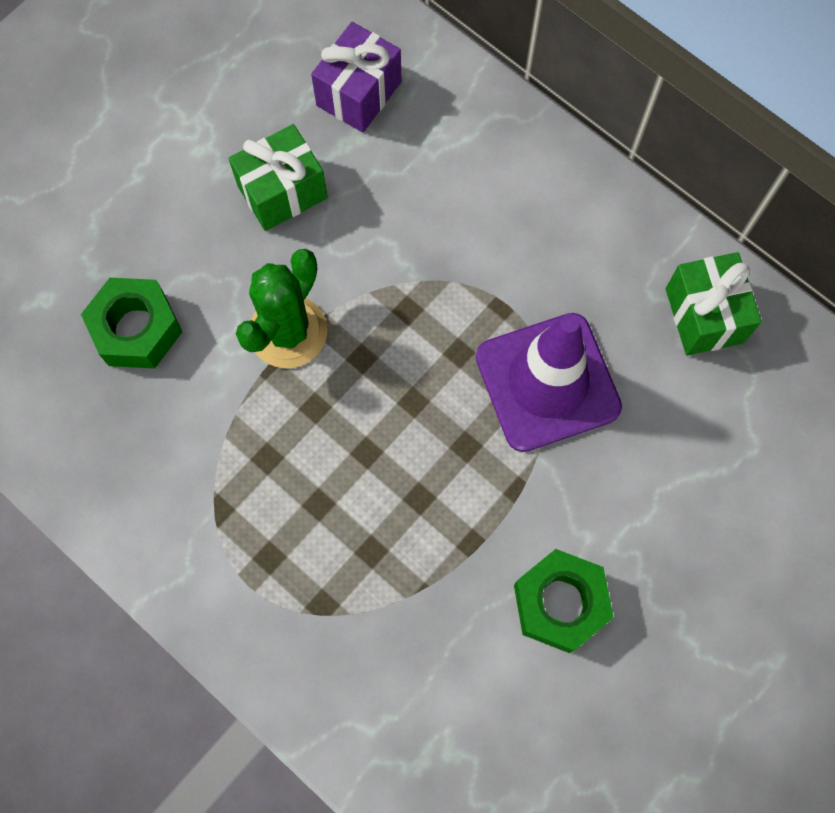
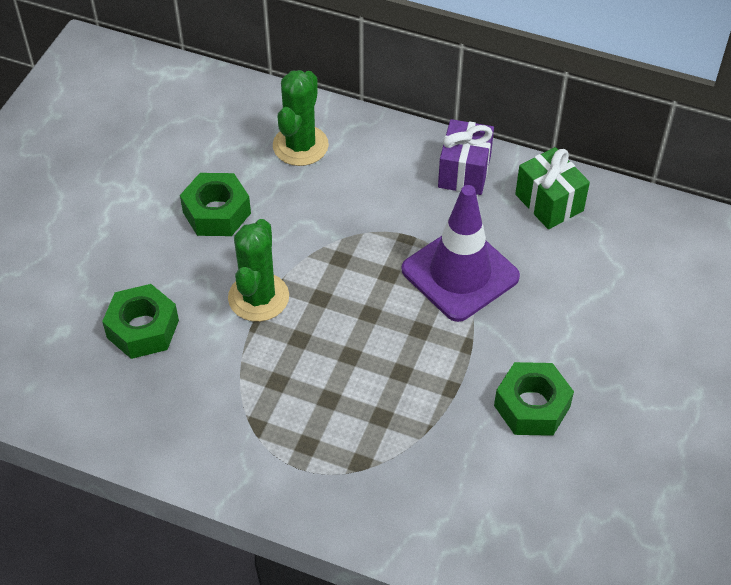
camera: 20 degrees left, 20 degrees down
green gift [229,124,328,231] -> green nut [180,173,251,236]
purple gift [311,22,401,133] -> purple gift moved to [438,119,494,195]
none -> green cactus [273,70,329,166]

